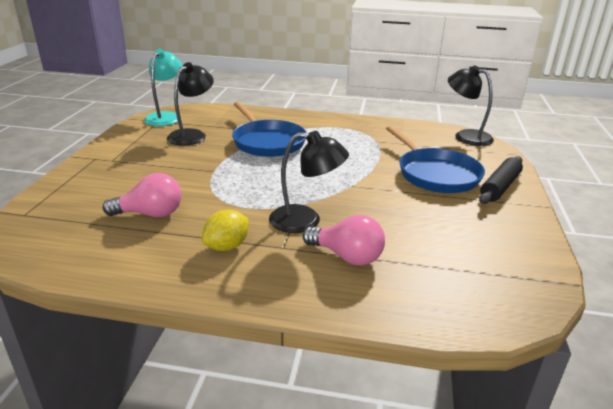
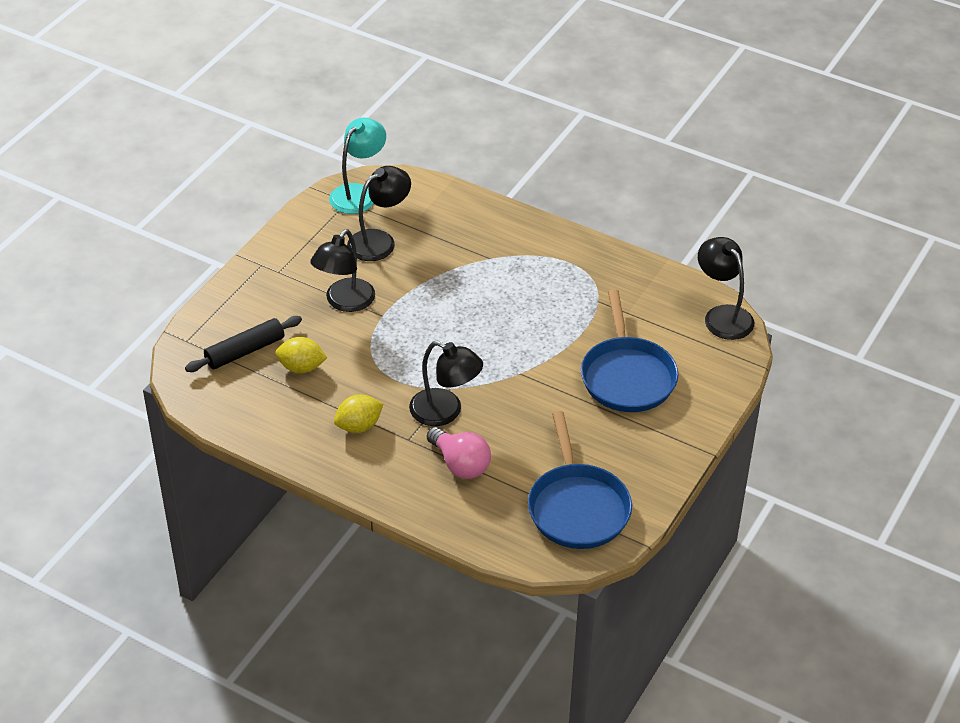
camera: 20 degrees right, 15 degrees up
pink light bulb [103,173,181,217] -> yellow lemon [275,337,327,373]
blue pan [232,102,307,157] -> blue pan moved to [528,411,632,549]
black rolling pin [479,156,523,204] -> black rolling pin moved to [185,316,302,372]
none -> black lamp [310,229,375,312]

